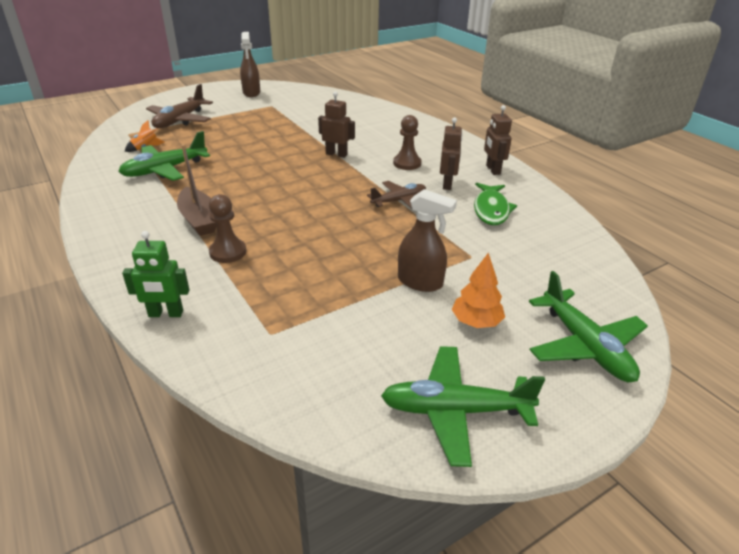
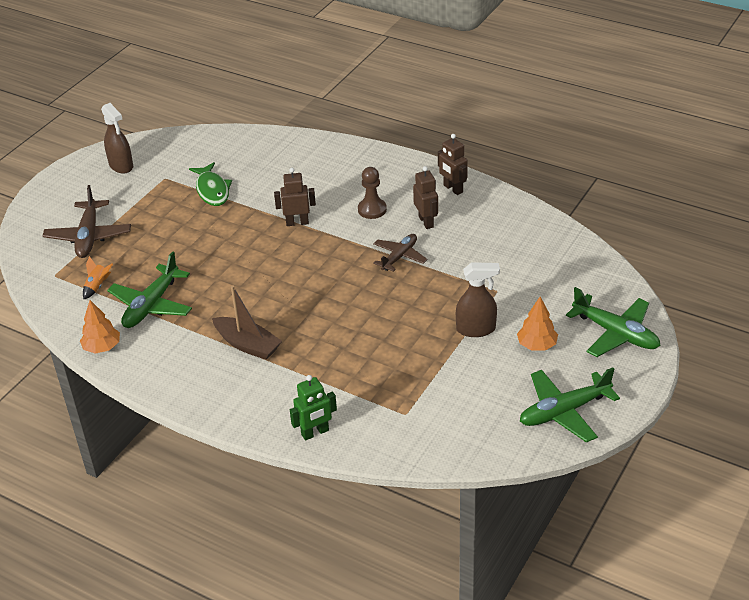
camera: 25 degrees left, 5 degrees up
brown pawn [209,194,246,263] -> none
green fish [474,183,517,225] -> green fish moved to [189,162,232,206]
none -> orange tree [80,300,120,354]

